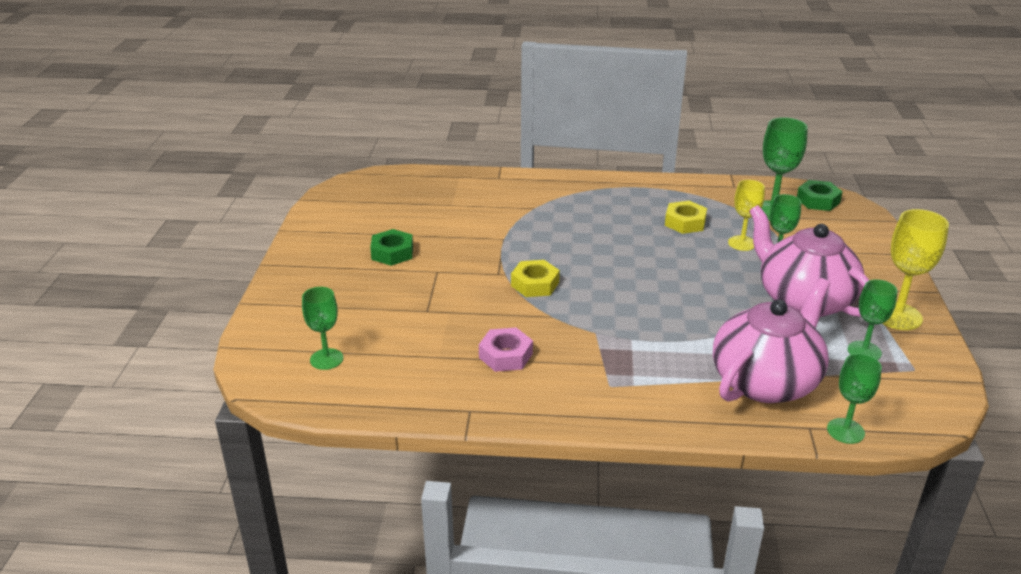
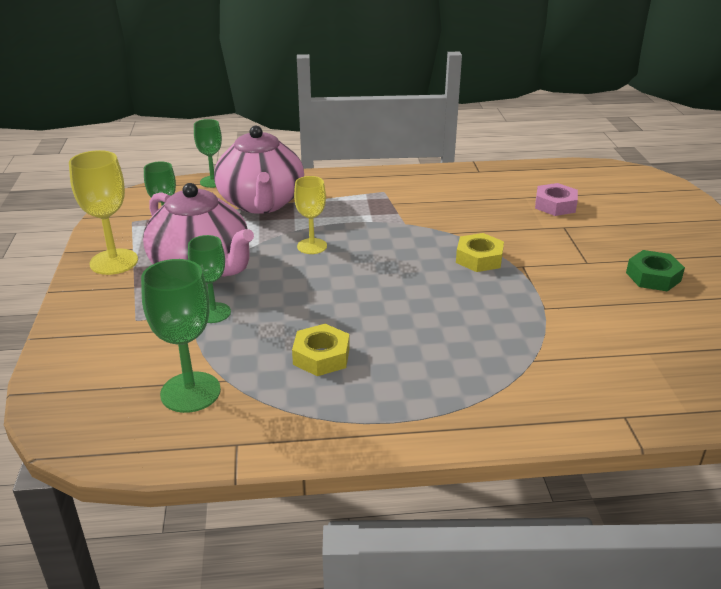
camera: 170 degrees right, 0 degrees up
green goblet [302,287,343,370] -> none
pink nut [479,328,533,372] -> pink nut moved to [535,183,578,216]
pink teapot [713,278,830,403] -> pink teapot turned 45 degrees counterclockwise [214,126,304,214]
yellow goblet [728,180,765,251] -> yellow goblet moved to [294,176,327,254]
green nut [797,180,843,211] -> none

